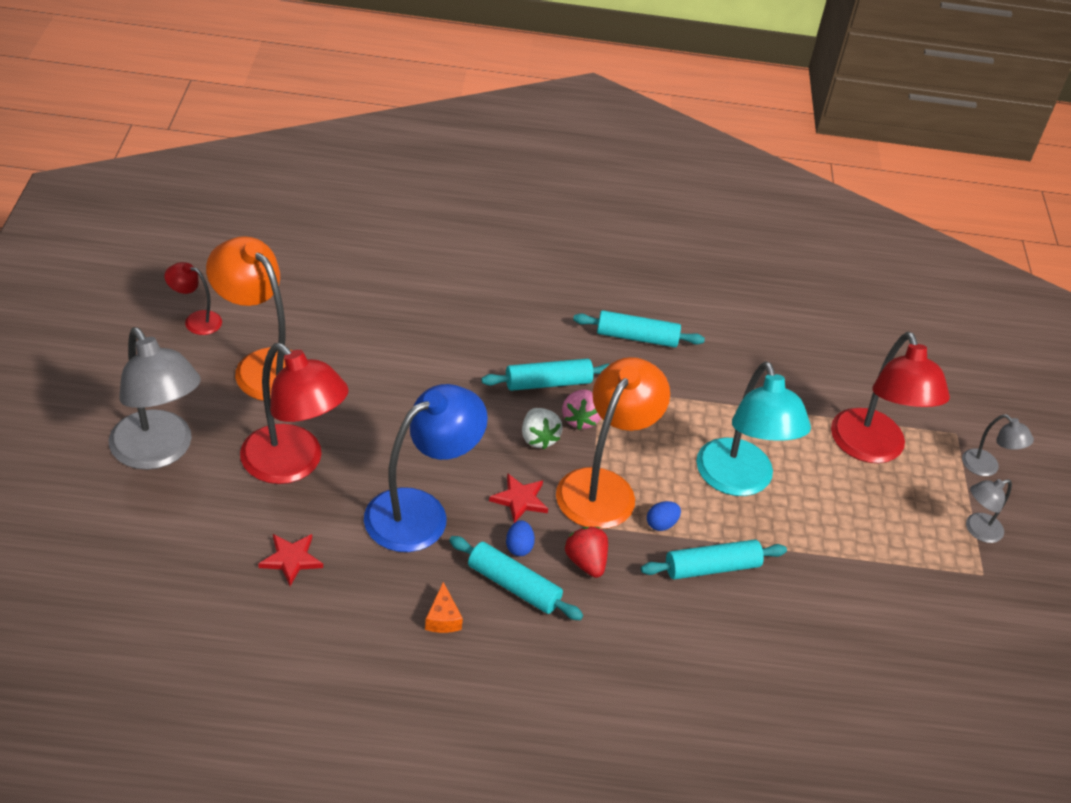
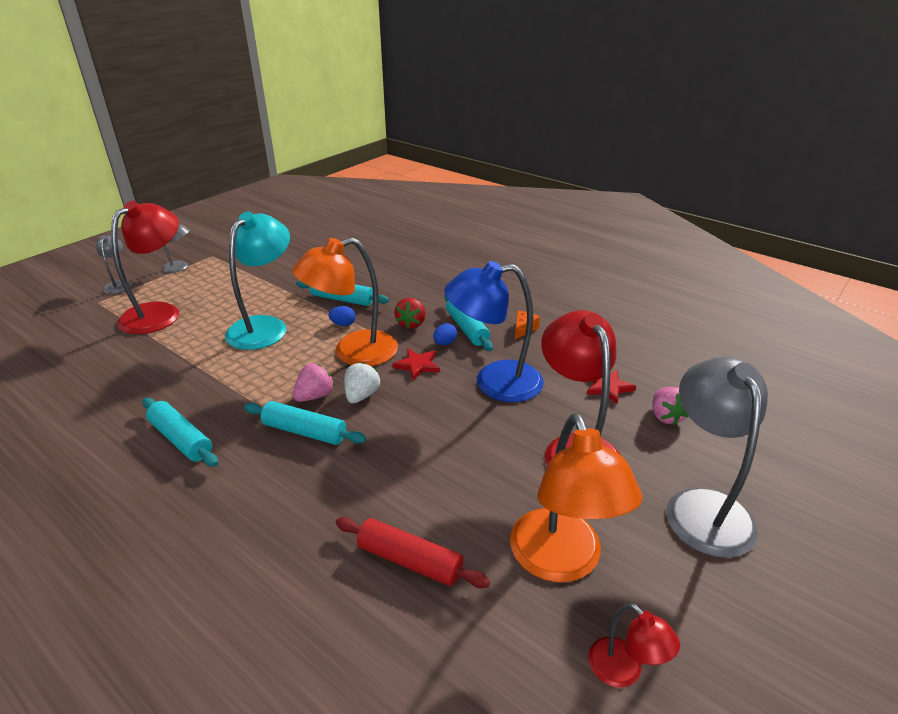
camera: 140 degrees left, 10 degrees down
none -> red rolling pin [336,517,490,588]
none -> pink strawberry [652,387,689,425]

